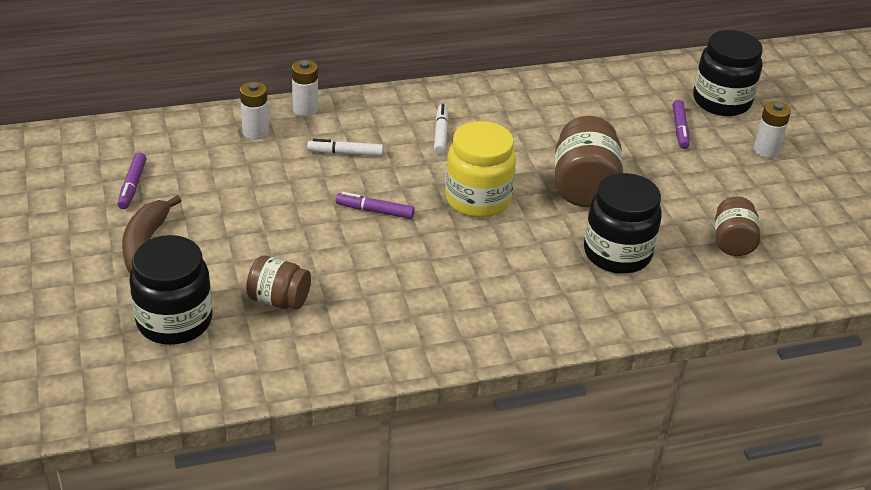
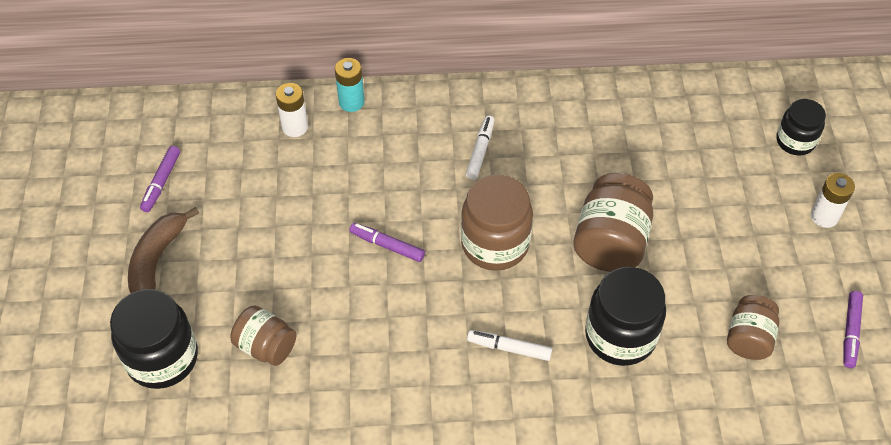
camera: 15 degrees right, 15 degrees up
white battery [292,60,318,116] -> turquoise battery [335,58,365,112]
white marker [307,139,383,156] -> white marker moved to [467,330,552,361]
yellow jar [445,121,516,218] -> brown jar [461,175,533,271]
purple marker [673,100,690,149] -> purple marker moved to [843,291,863,368]
black jar [693,30,763,116] -> black jar [776,99,826,156], size x0.62

